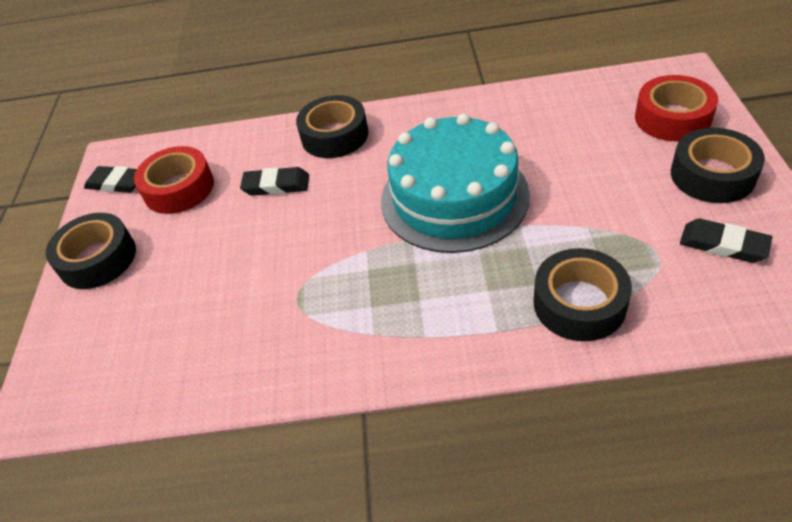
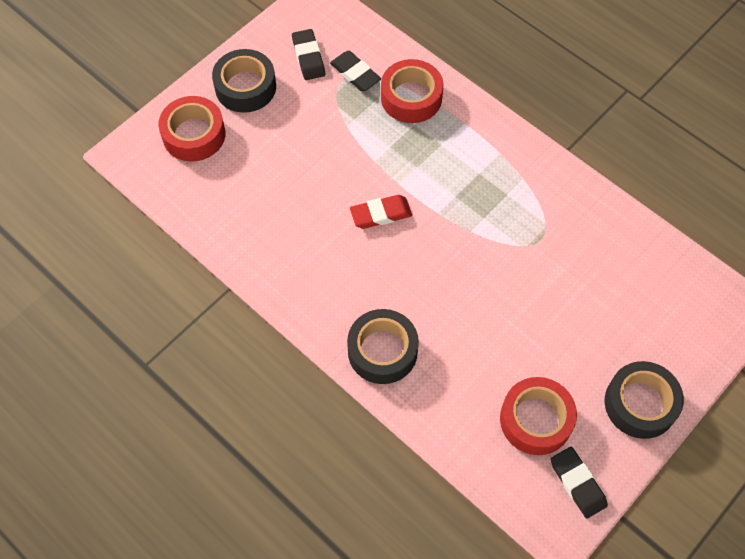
camera: 140 degrees left, 15 degrees up
black eraser [240,167,309,196] -> black eraser moved to [330,51,381,91]
turquoise cake [381,114,530,253] -> red eraser [350,195,412,229]
black tape [533,248,632,341] -> red tape [381,59,444,123]

